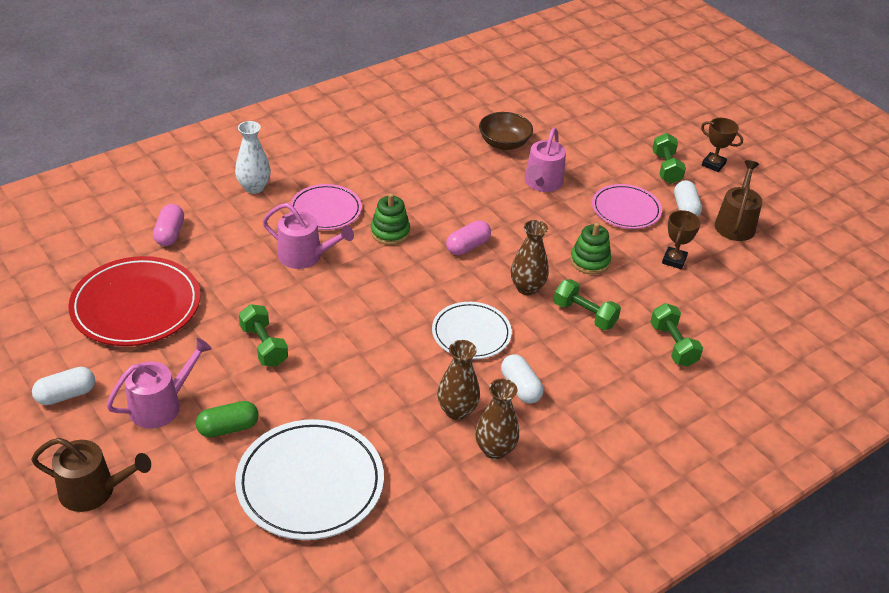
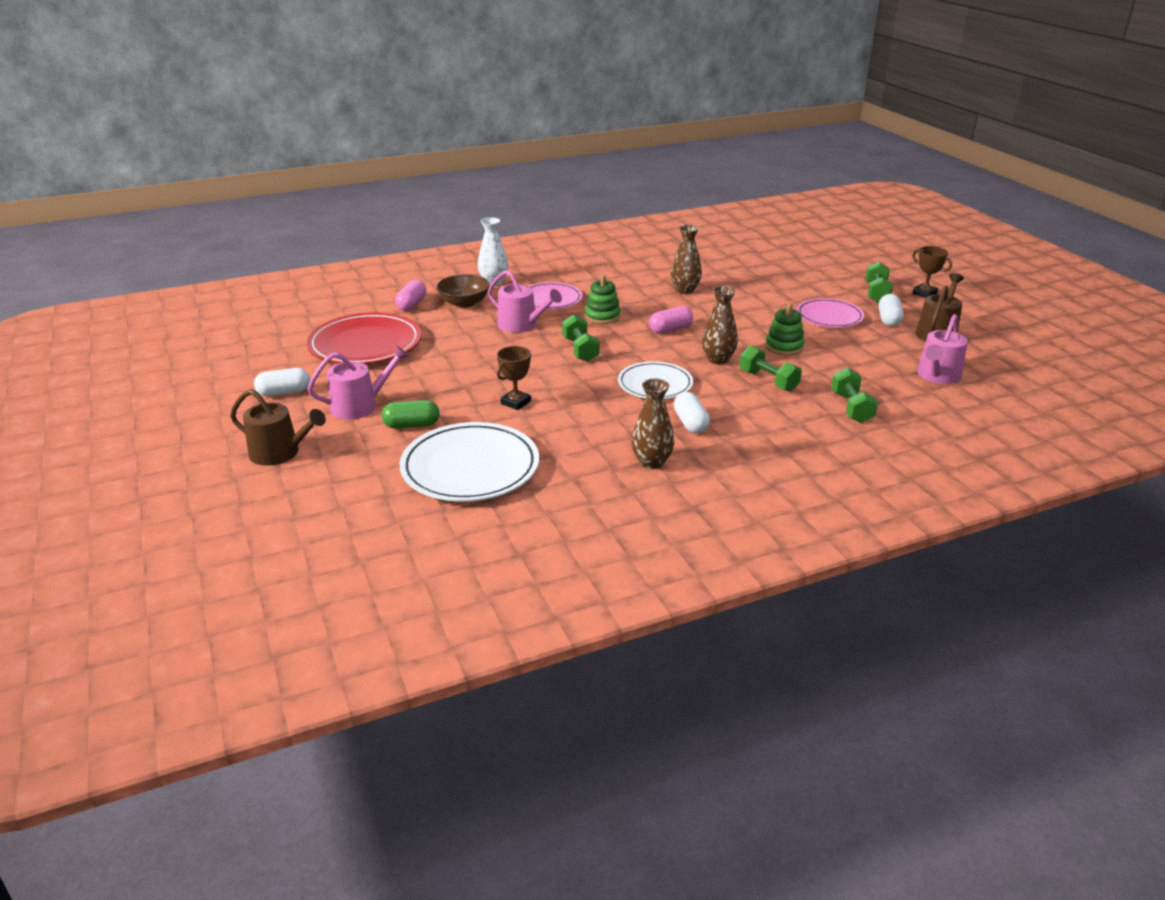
camera: 15 degrees right, 10 degrees down
green dumbbell [239,304,288,367] -> green dumbbell moved to [562,314,600,362]
brown vase [437,340,480,420] -> brown vase moved to [671,224,702,294]
brown bowl [479,112,533,150] -> brown bowl moved to [436,274,490,308]
pink watering can [525,128,566,192] -> pink watering can moved to [917,314,968,384]
brown trophy [662,210,701,269] -> brown trophy moved to [497,346,531,410]

